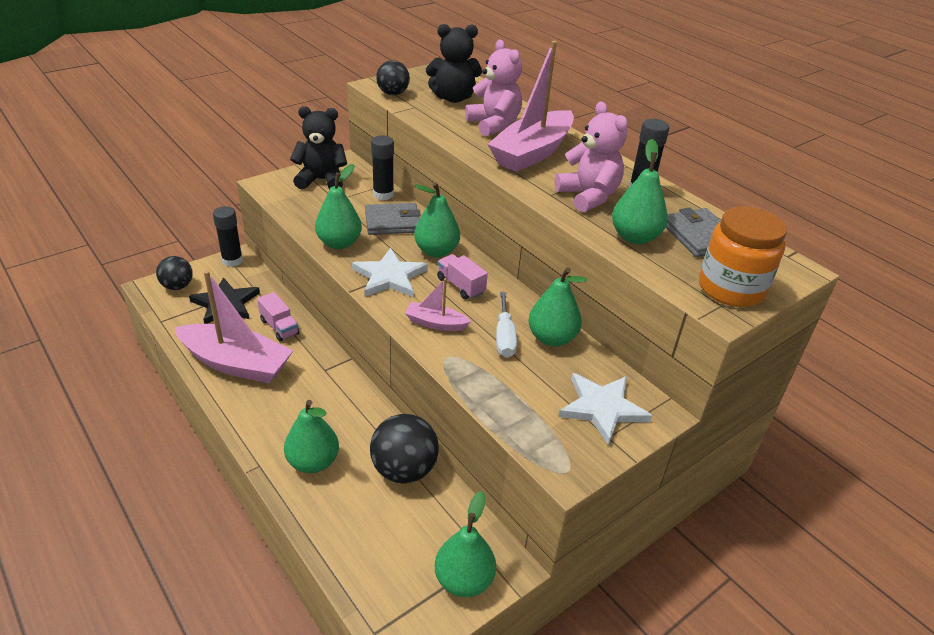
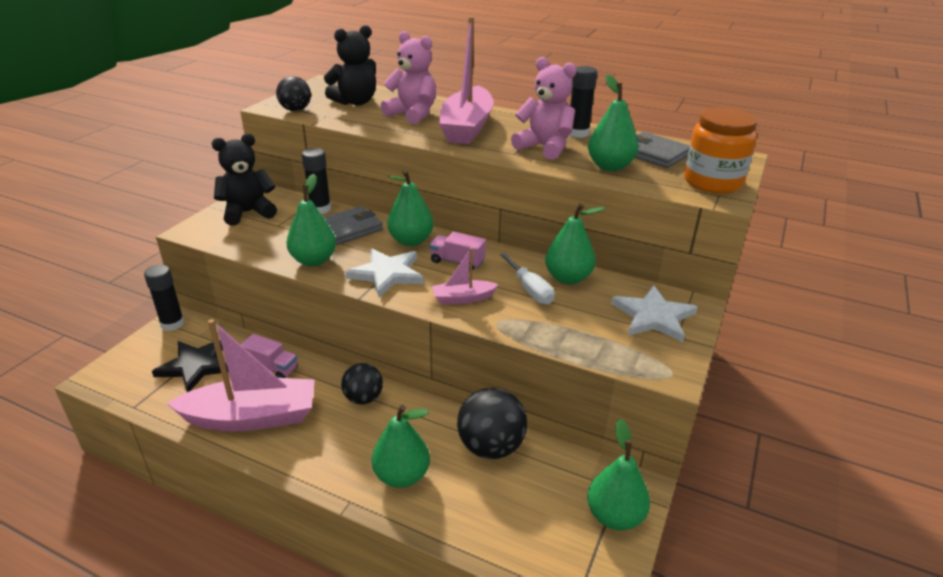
camera: 25 degrees left, 5 degrees down
black ball [156,256,193,290] -> black ball moved to [341,363,383,404]

